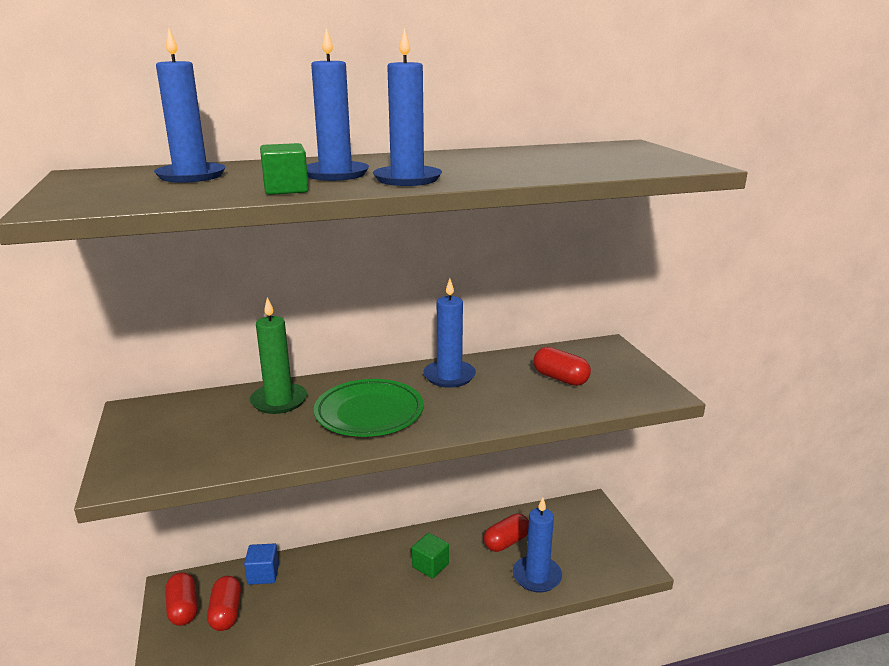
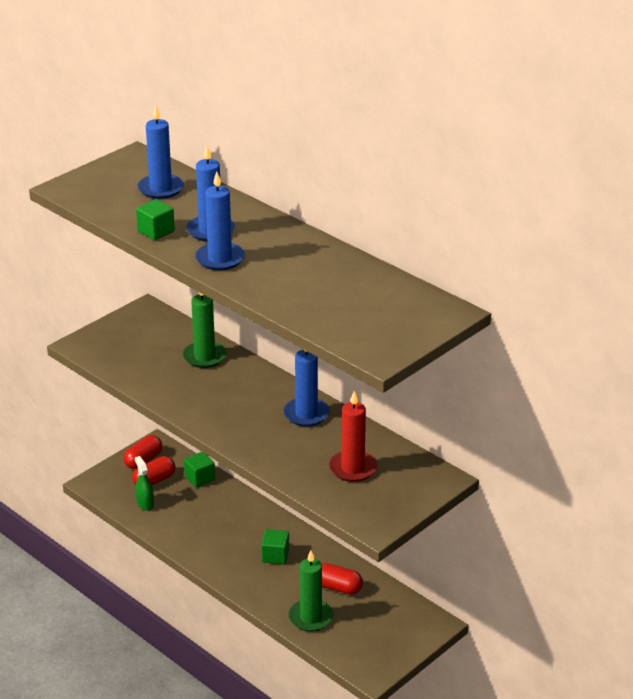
camera: 60 degrees right, 10 degrees up
blue cube [244,543,279,585] -> green cube [184,452,215,487]
green plate [314,379,424,437] -> none
blue candle [513,497,562,592] -> green candle [288,550,334,632]
red capsule [533,347,591,386] -> red candle [329,391,377,482]
none -> green spray bottle [135,456,154,511]

